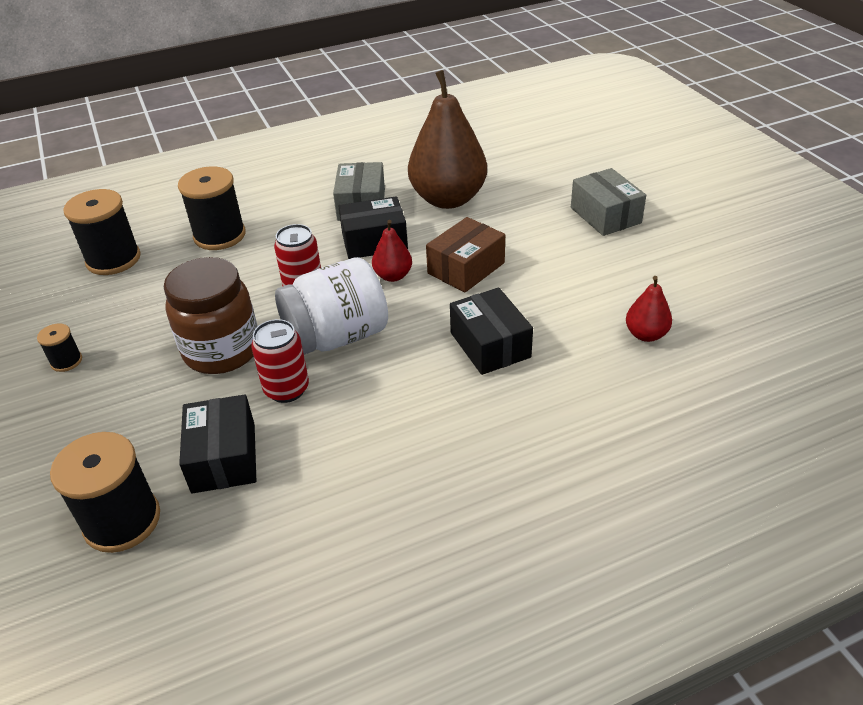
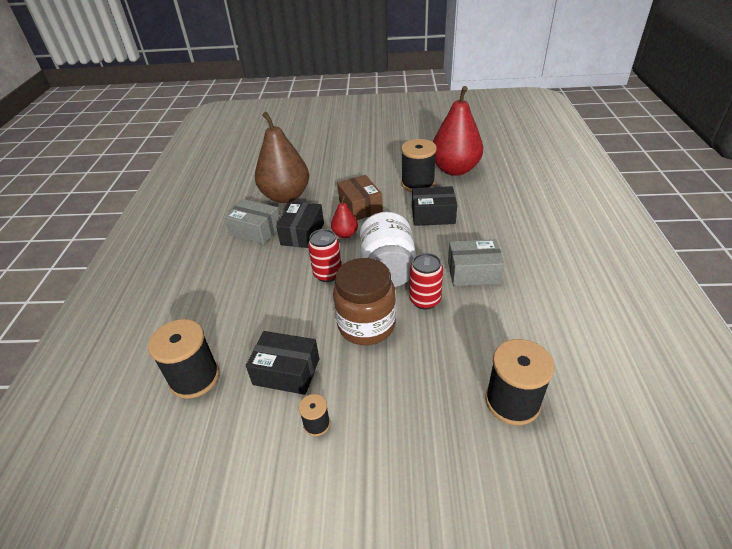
camera: 65 degrees left, 0 degrees up
black spool [178,167,246,250] -> black spool moved to [401,139,437,192]
black box [179,394,256,494] -> black box moved to [246,331,319,395]
grey box [571,168,646,236] -> grey box moved to [448,239,505,286]
red pear [626,276,672,342] -> red pear [433,86,483,176], size x2.18

